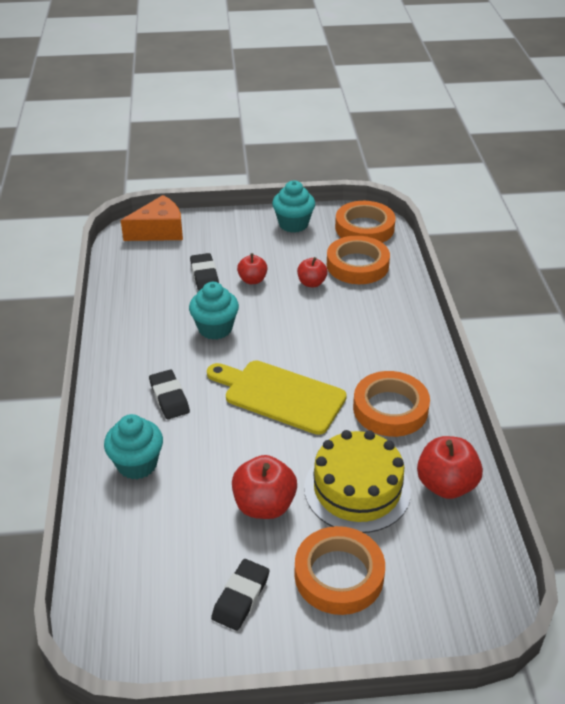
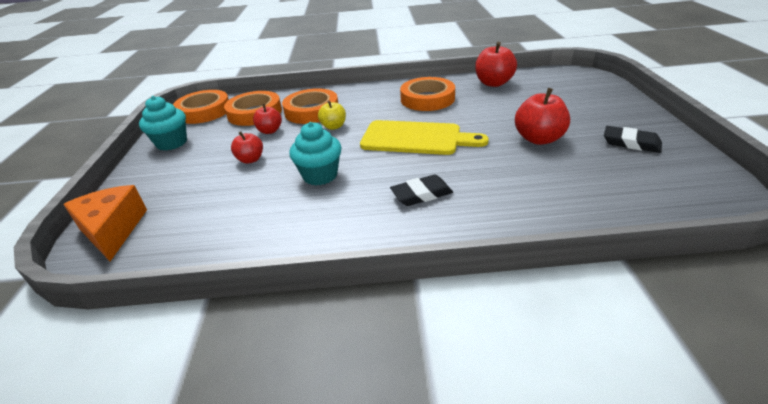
camera: 85 degrees left, 5 degrees down
turquoise cupcake [104,414,163,479] -> none
black eraser [190,253,219,291] -> none
yellow cutting board [207,360,347,435] -> yellow cutting board turned 105 degrees counterclockwise [360,120,489,155]
orange tape [295,526,385,615] -> orange tape moved to [282,88,338,124]
yellow cake [304,430,411,533] -> none
none -> yellow apple [318,100,346,130]

